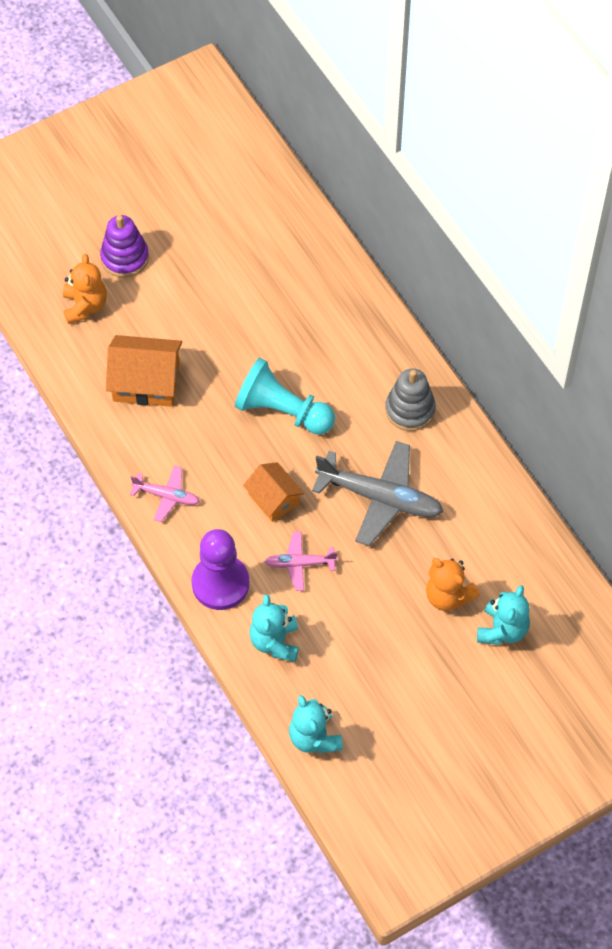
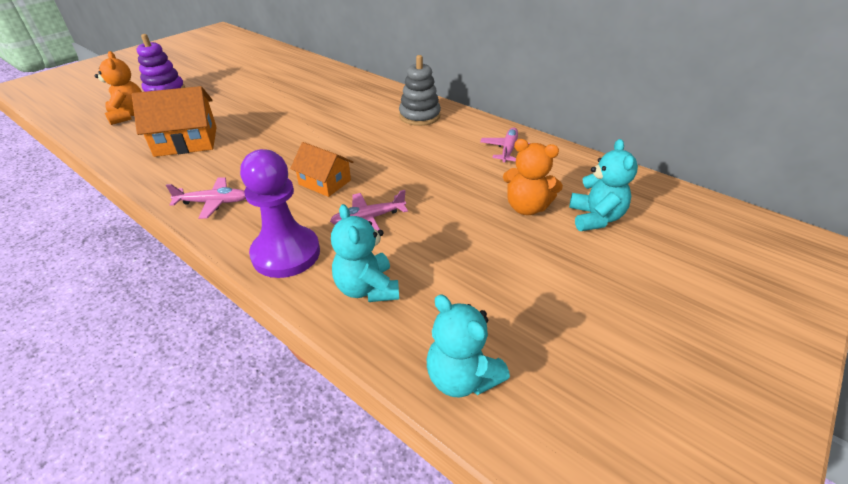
camera: 20 degrees left, 20 degrees down
turquoise pawn [235,357,335,435] -> none
grey plane [312,441,444,546] -> none
none -> pink plane [480,127,530,162]

